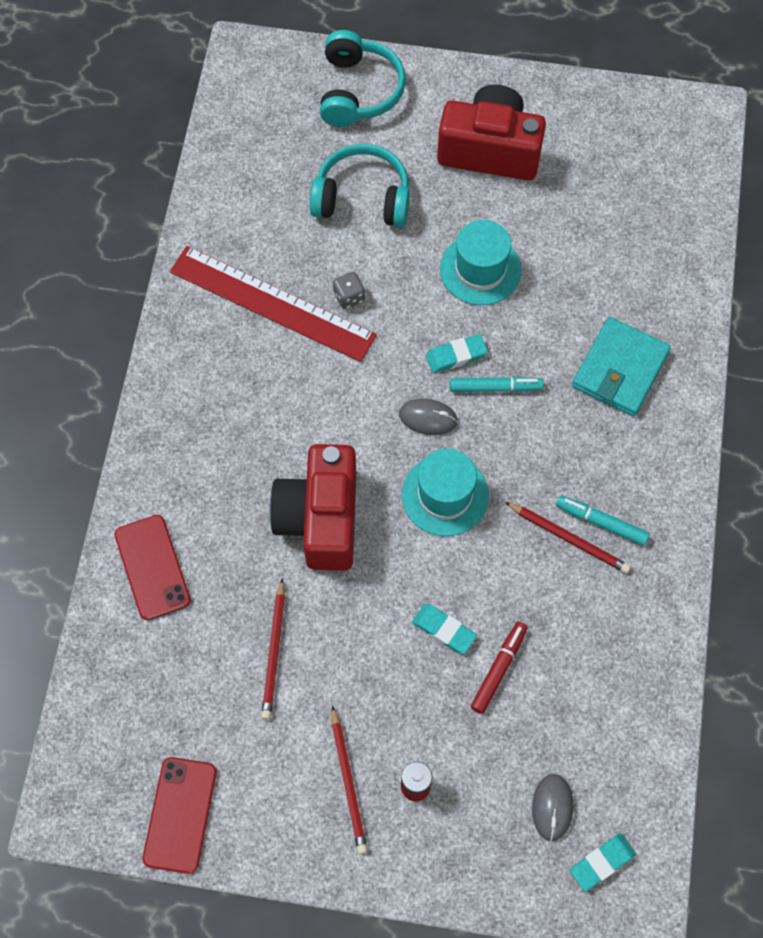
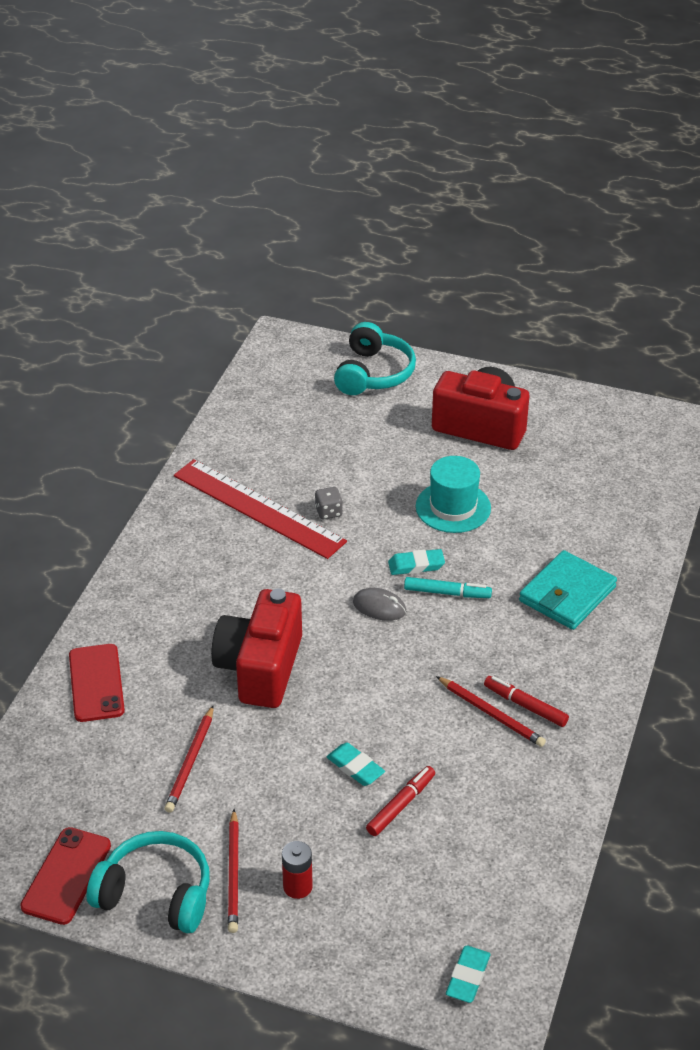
camera: 10 degrees right, 25 degrees down
turquoise headphones [310,144,410,227] -> turquoise headphones moved to [86,831,210,933]
turquoise hat [402,449,489,536] -> none
grey mouse [532,774,574,841] -> none
turquoise marker [556,495,650,546] -> red marker [484,676,569,727]
turquoise eraser [570,833,636,891] -> turquoise eraser turned 45 degrees counterclockwise [446,946,490,1003]

